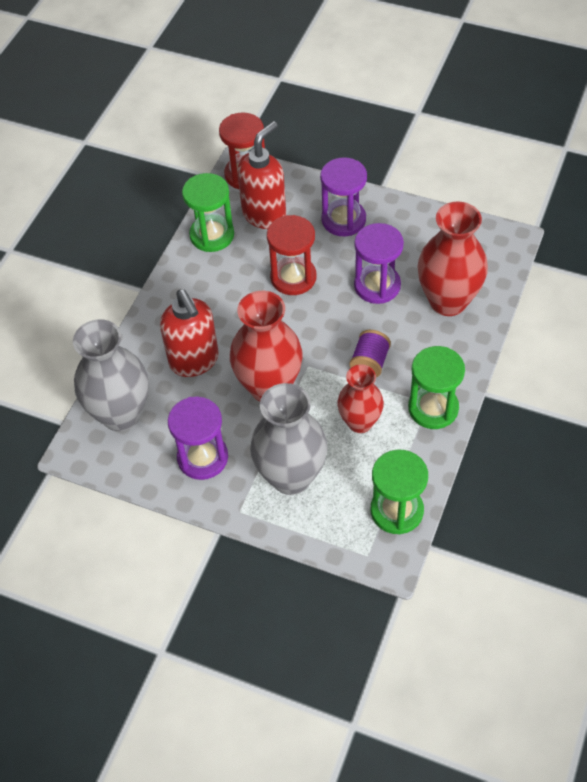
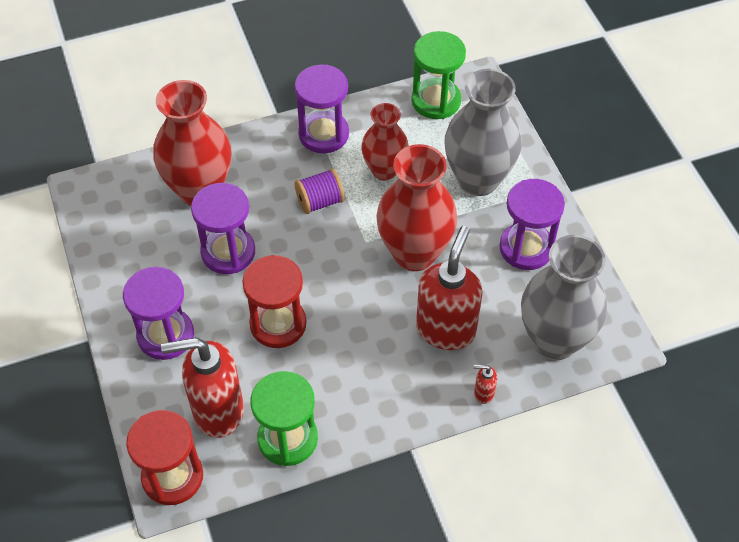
camera: 135 degrees left, 0 degrees up
green hourglass [408,346,465,429] -> purple hourglass [295,65,349,153]
none -> red soap dispenser [474,365,497,404]

